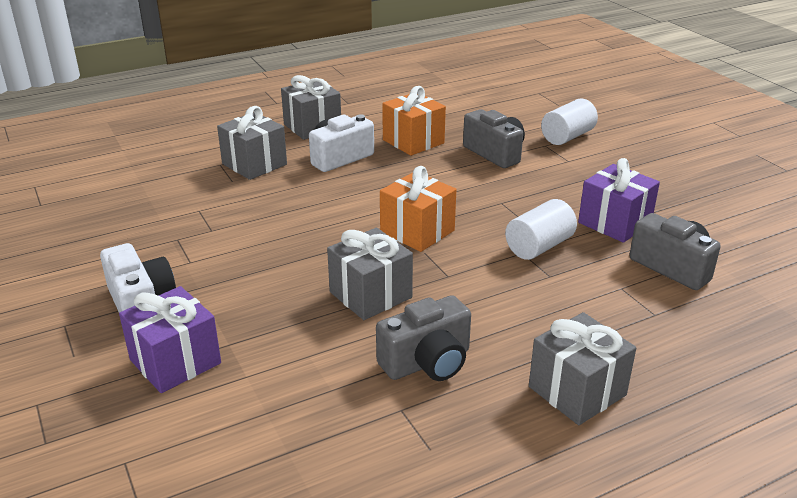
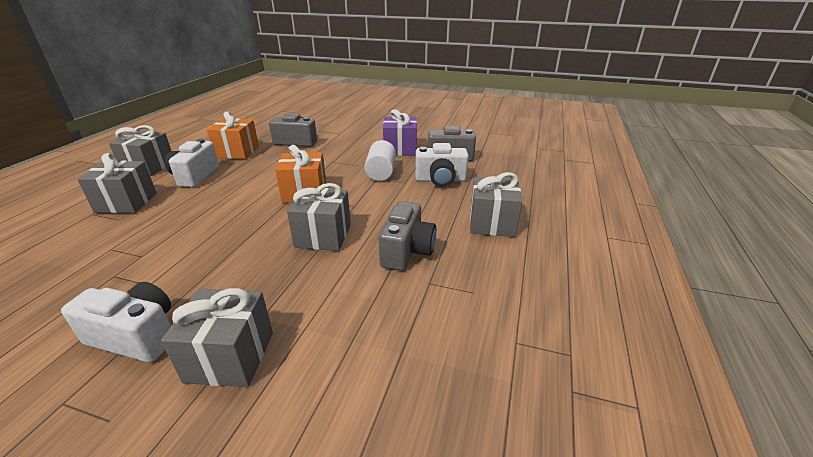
camera: 45 degrees left, 0 degrees up
purple gift [119,286,221,393] -> grey gift [161,288,273,387]
white cylinder [541,98,598,145] -> none
none -> white camera [415,143,469,187]

